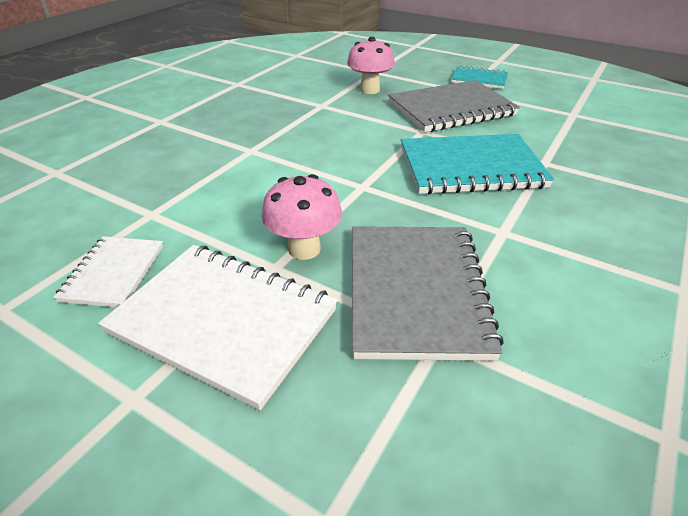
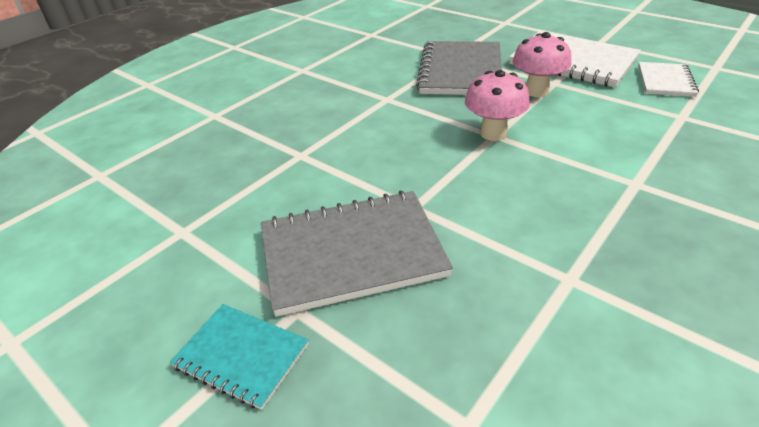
camera: 170 degrees left, 0 degrees up
pink mushroom [347,37,395,94] -> pink mushroom moved to [465,70,530,141]
turquoise notebook [401,134,554,194] -> none

